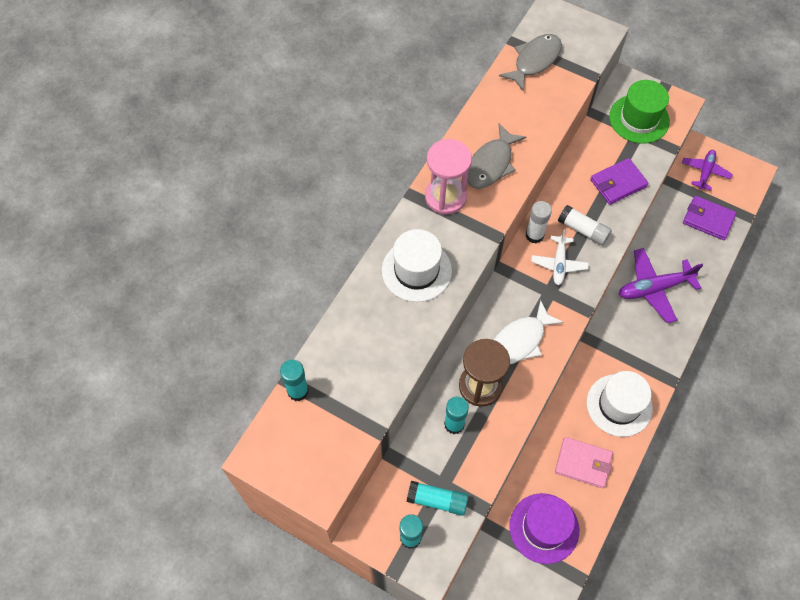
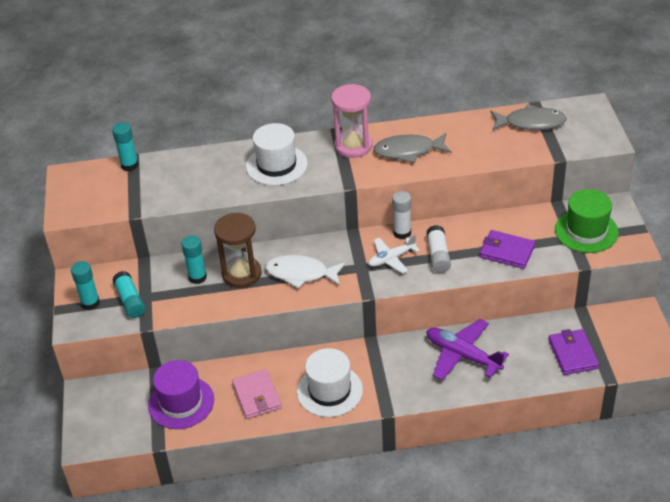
camera: 55 degrees right, 20 degrees down
purple plane [682,150,733,191] -> none

